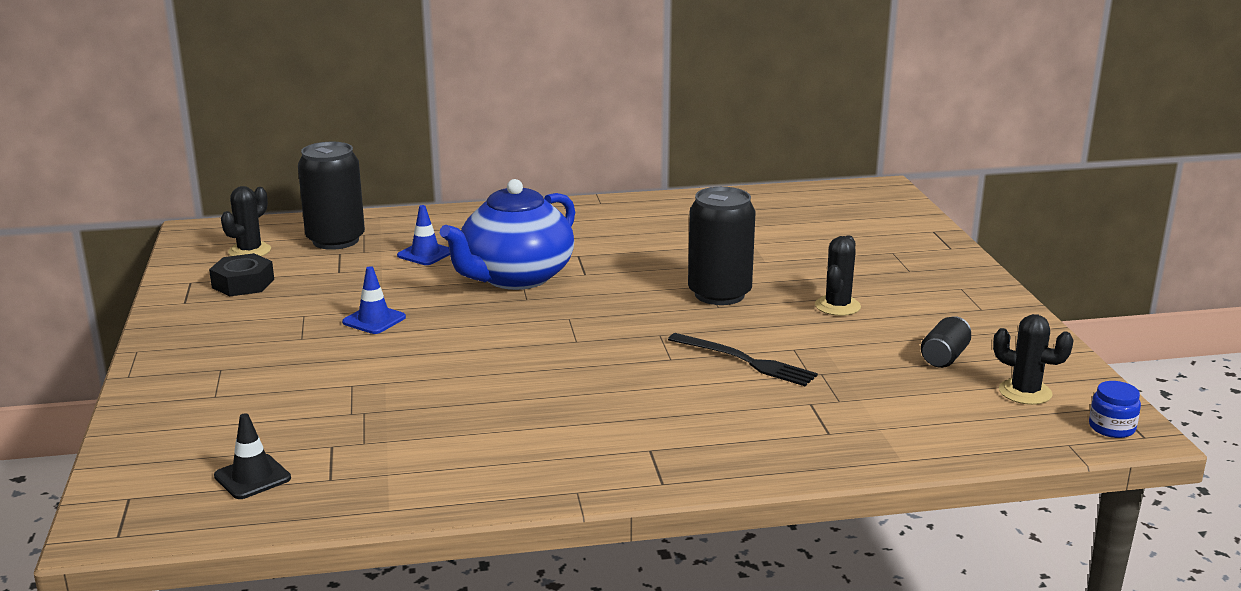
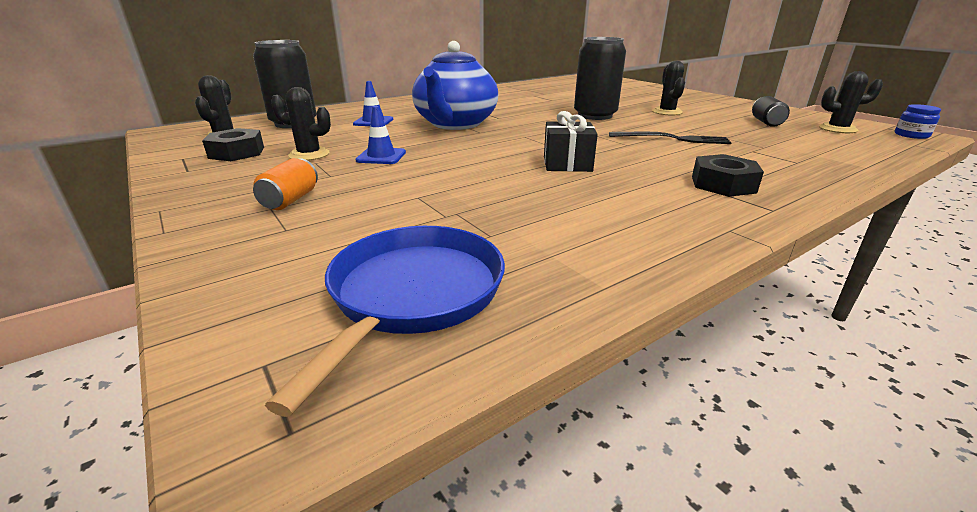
camera: 25 degrees left, 5 degrees up
black traffic cone [214,413,291,499] -> blue pan [265,226,505,417]
none -> orange can [253,158,318,210]
none -> black cactus [271,87,331,161]
none -> black gift [544,111,598,172]
none -> black nut [692,154,764,197]

